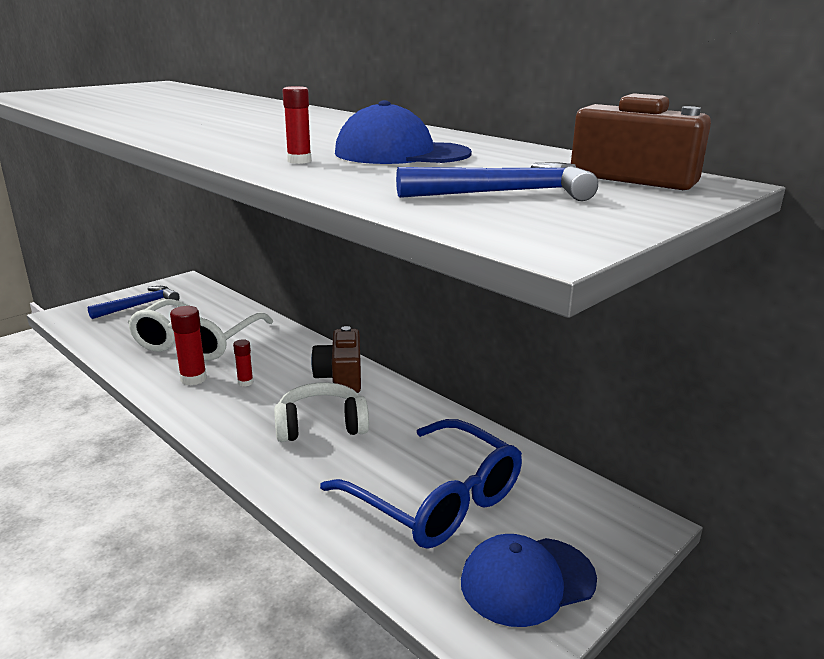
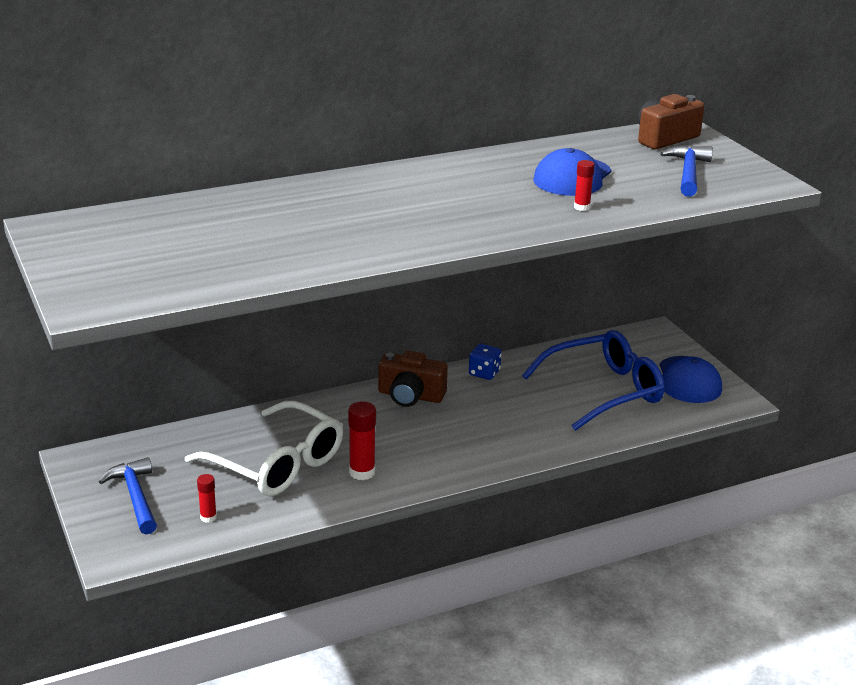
camera: 70 degrees left, 5 degrees up
red glue stick [233,339,253,387] -> red glue stick moved to [197,474,217,523]
white headphones [274,382,369,442] -> none
none -> blue dice [469,344,501,380]

